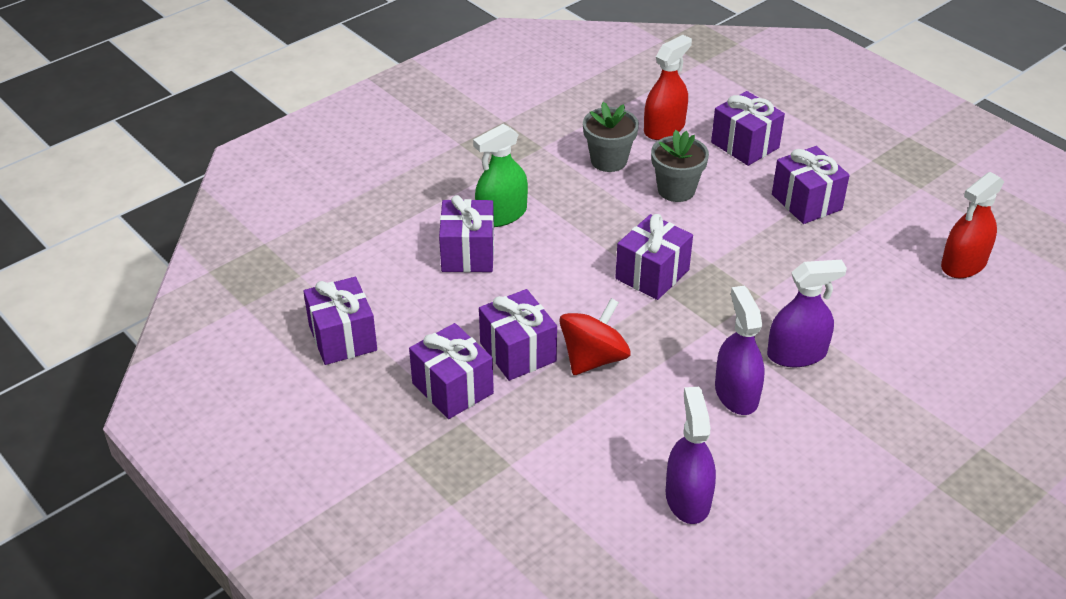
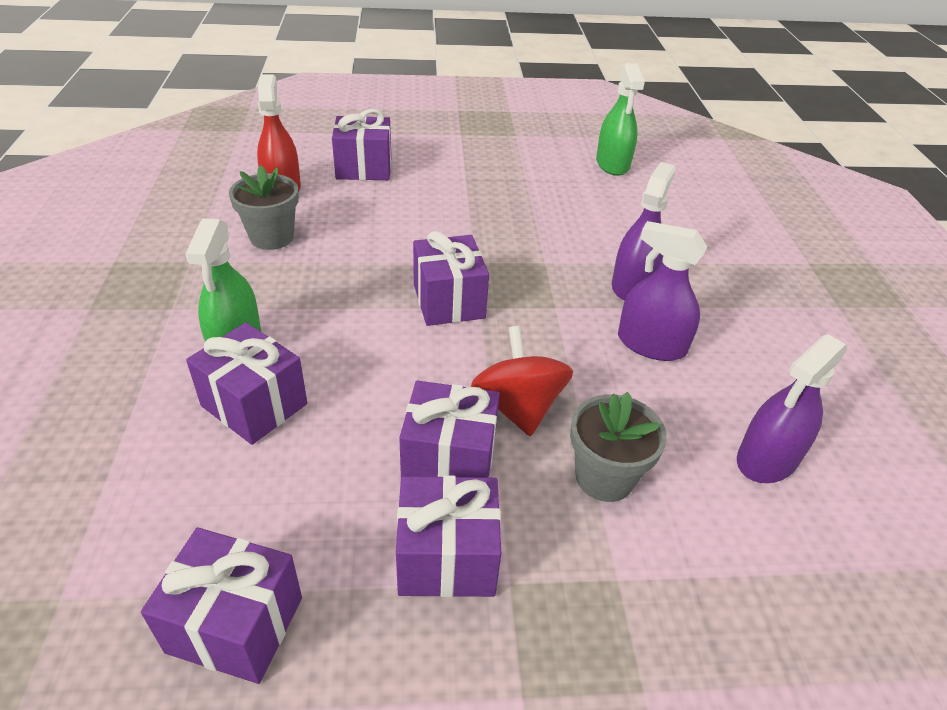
camera: 55 degrees left, 0 degrees up
grey flower pot [651,130,709,202] -> grey flower pot moved to [570,392,667,502]
purple spray bottle [666,387,716,524] -> purple spray bottle turned 75 degrees counterclockwise [737,334,847,483]
purple gift [772,146,850,224] -> none
red spray bottle [941,172,1004,278] -> green spray bottle [596,63,645,176]

